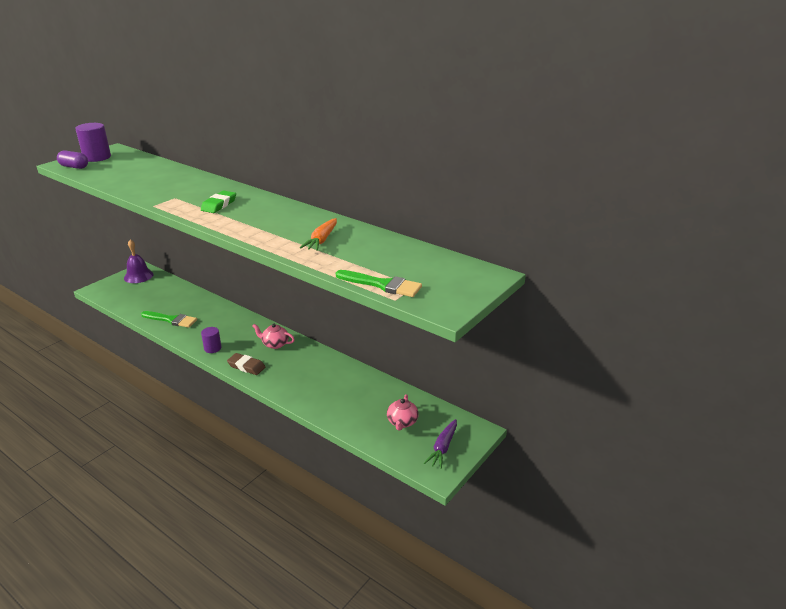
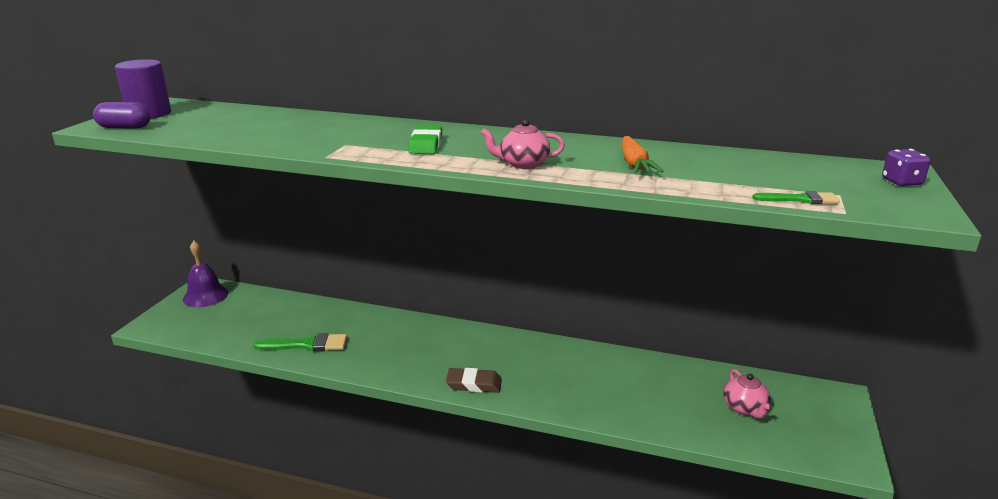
camera: 20 degrees left, 5 degrees down
purple cylinder [201,327,221,353] -> none
pink teapot [253,324,295,349] -> pink teapot moved to [481,119,565,169]
green brush [336,270,422,297] -> green brush [752,191,840,204], size x0.62
purple carrot [424,419,457,469] -> none
none -> purple dice [882,149,931,186]

